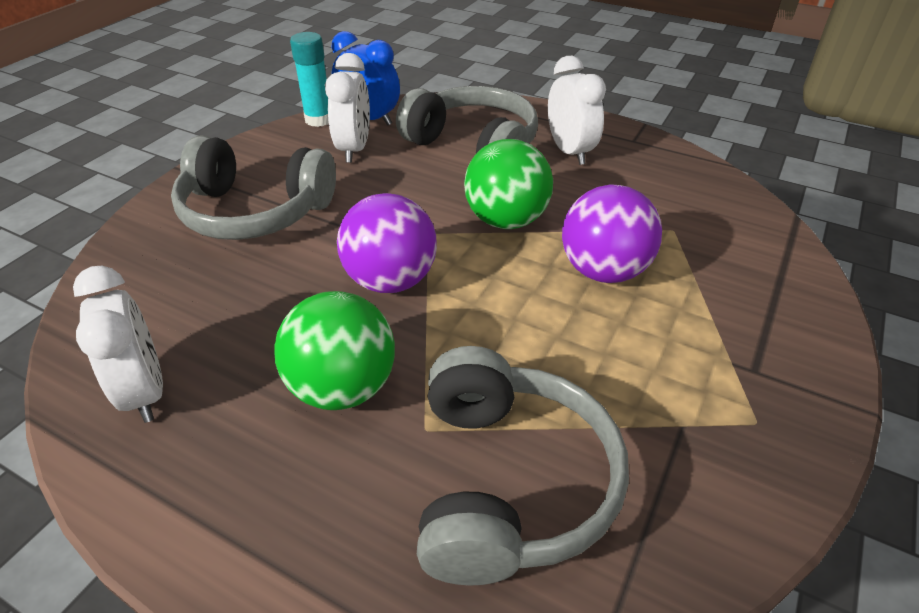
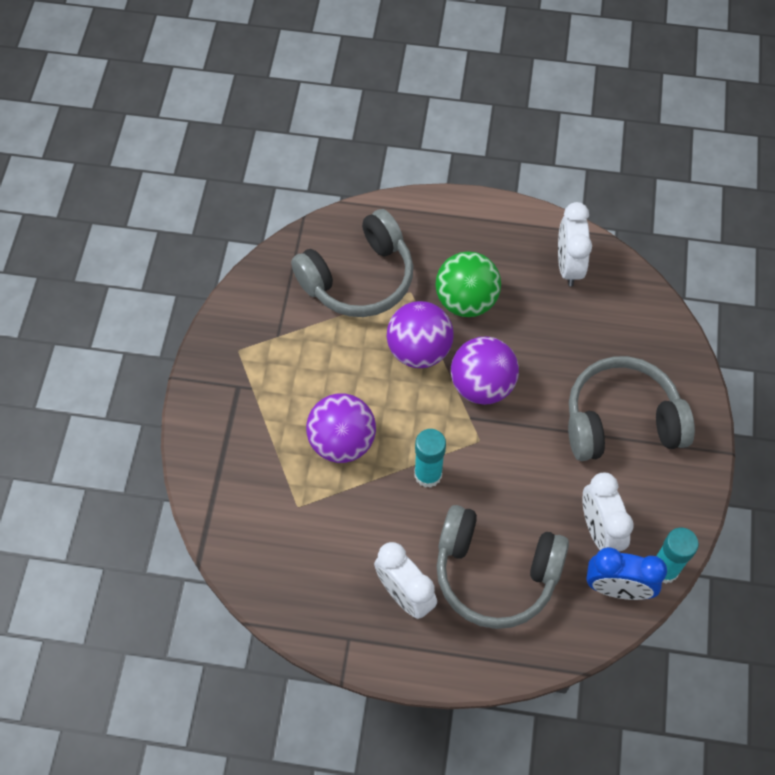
camera: 160 degrees right, 20 degrees up
white clock [73,266,163,423] -> white clock turned 45 degrees clockwise [558,202,592,286]
grey headphones [417,346,629,586] -> grey headphones turned 105 degrees counterclockwise [291,209,413,317]
green ball [464,139,553,229] -> turquoise glue stick [414,429,446,488]
none -> purple ball [387,301,454,368]

